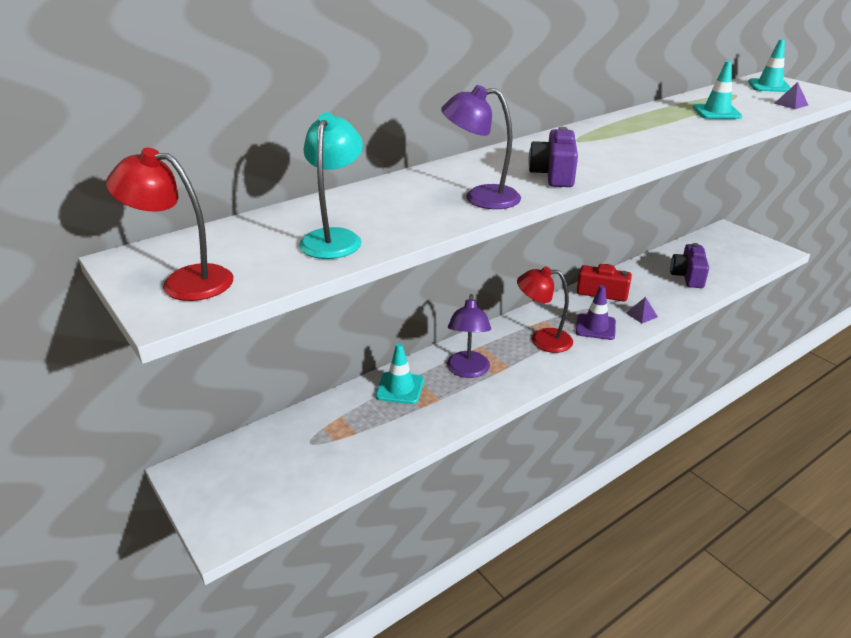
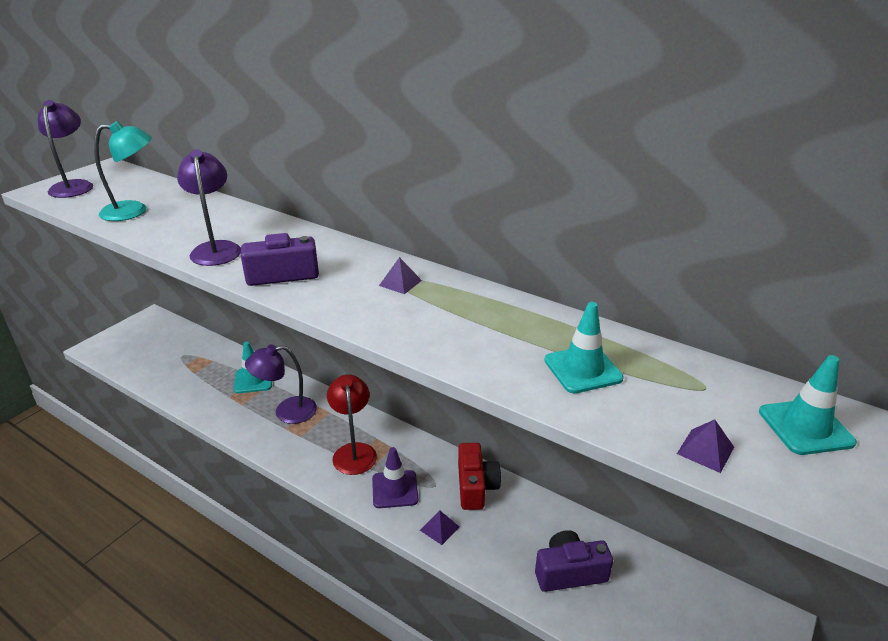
camera: 70 degrees right, 0 degrees up
red lamp [106,148,233,301] -> purple lamp [38,100,93,198]
none -> purple pyramid [379,257,422,294]

